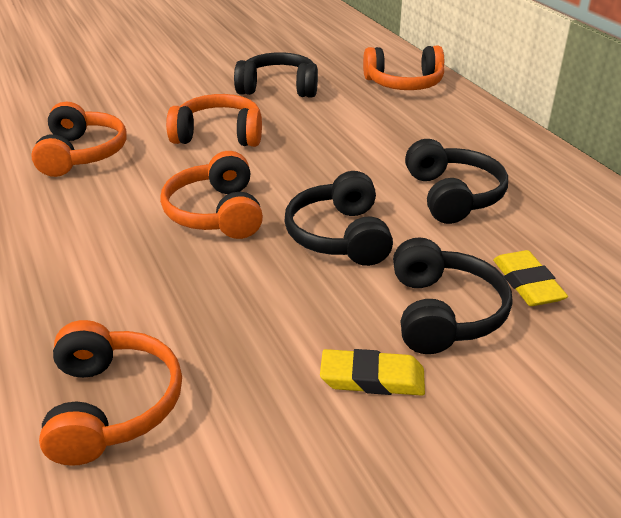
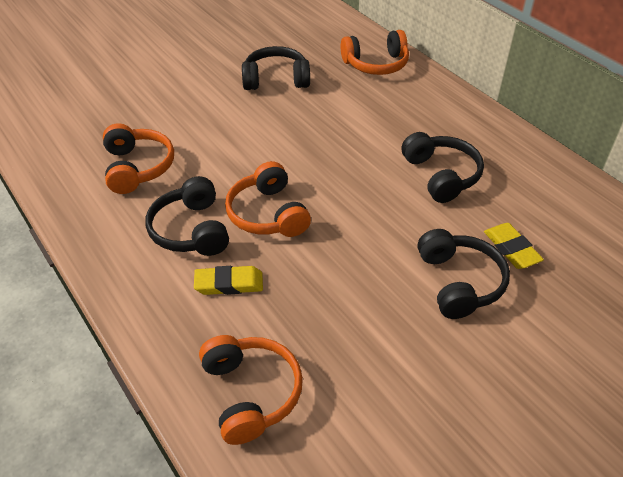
camera: 10 degrees left, 10 degrees up
orange headphones [166,94,262,147] -> none
black headphones [285,171,393,266] -> black headphones moved to [146,176,229,256]
yellow eraser [320,349,425,396] -> yellow eraser moved to [194,266,263,295]

